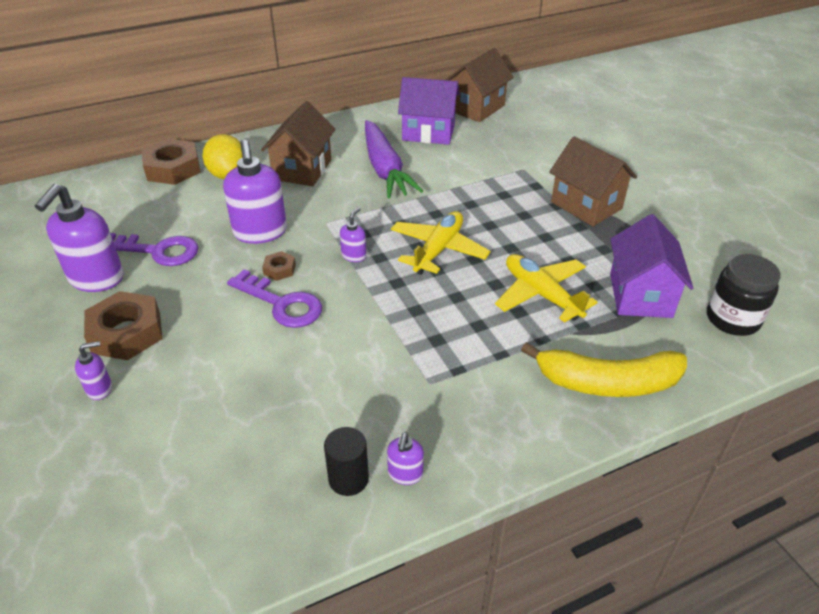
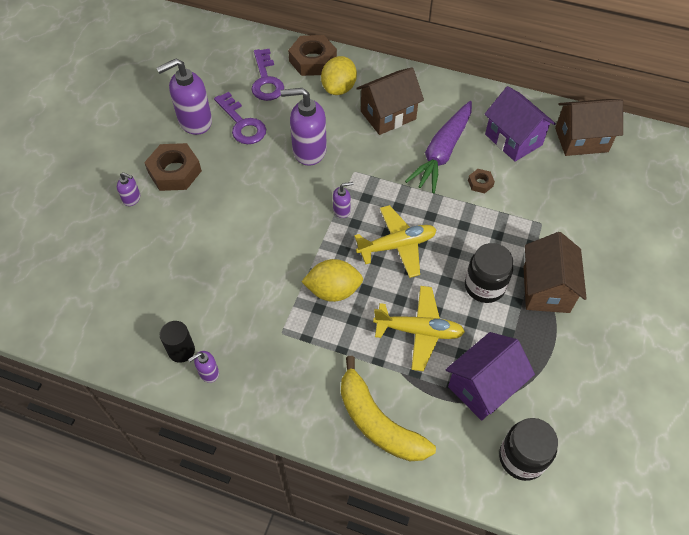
camera: 45 degrees right, 15 degrees up
purple soap dispenser [223,140,287,244] -> purple soap dispenser turned 60 degrees clockwise [281,88,327,166]
purple key [227,269,322,328] -> purple key moved to [251,49,284,101]
brown nut [262,251,296,281] -> brown nut moved to [468,169,495,193]
yellow plane [495,254,598,323] -> yellow plane turned 90 degrees clockwise [373,286,465,371]
none -> yellow lemon [301,259,363,302]
none -> black jar [465,243,513,303]

